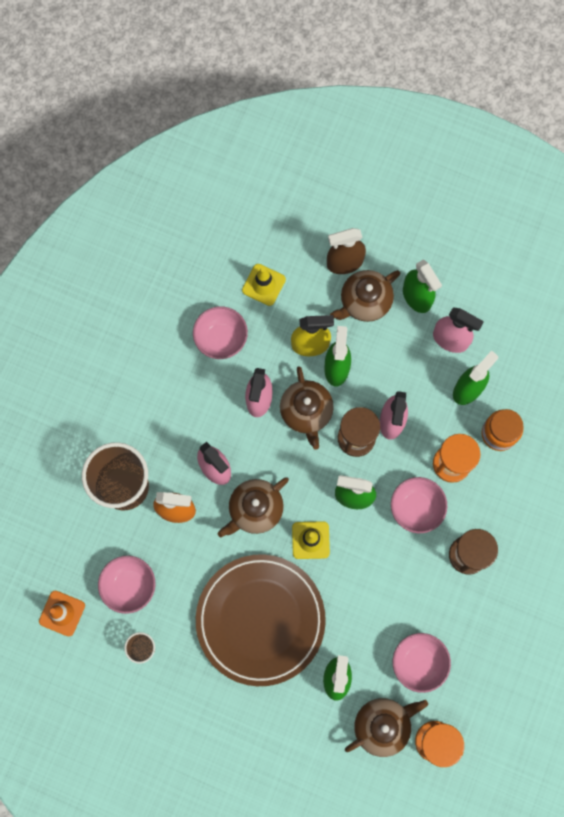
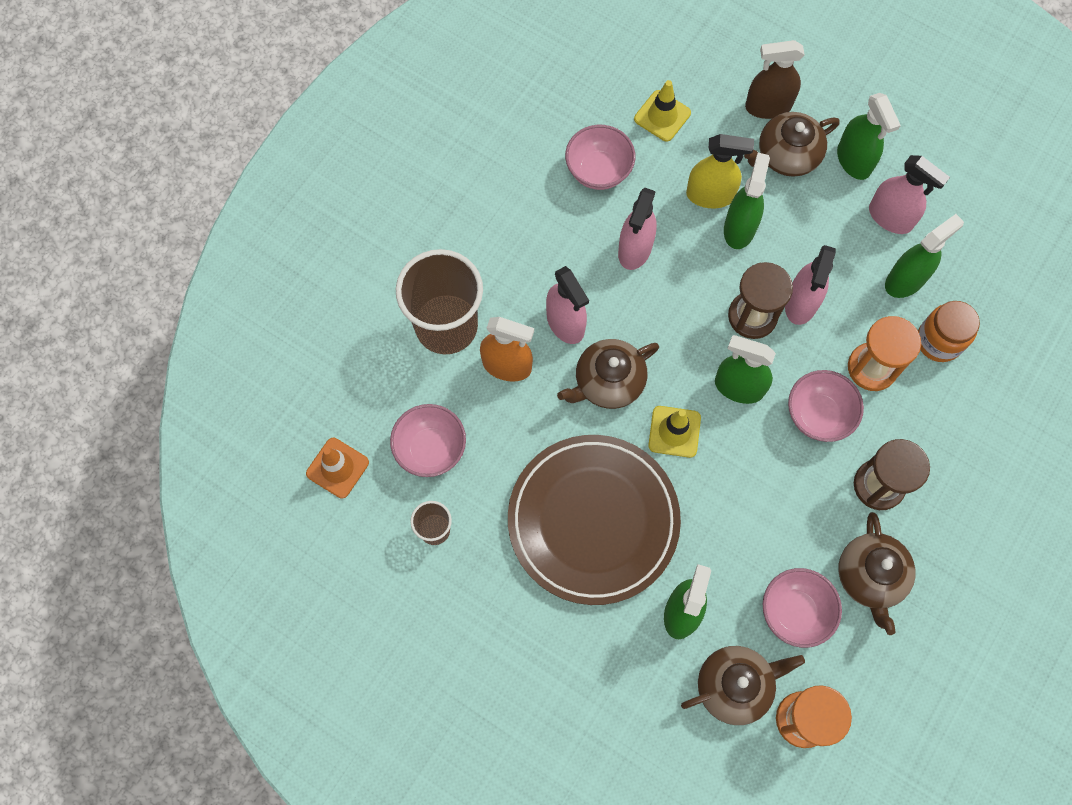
camera: 10 degrees right, 5 degrees down
brown teapot [280,366,334,450] -> brown teapot moved to [838,512,916,635]

